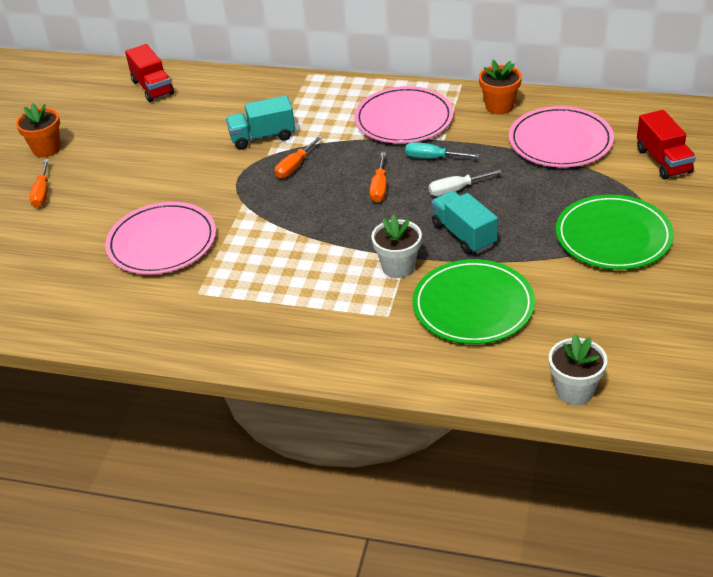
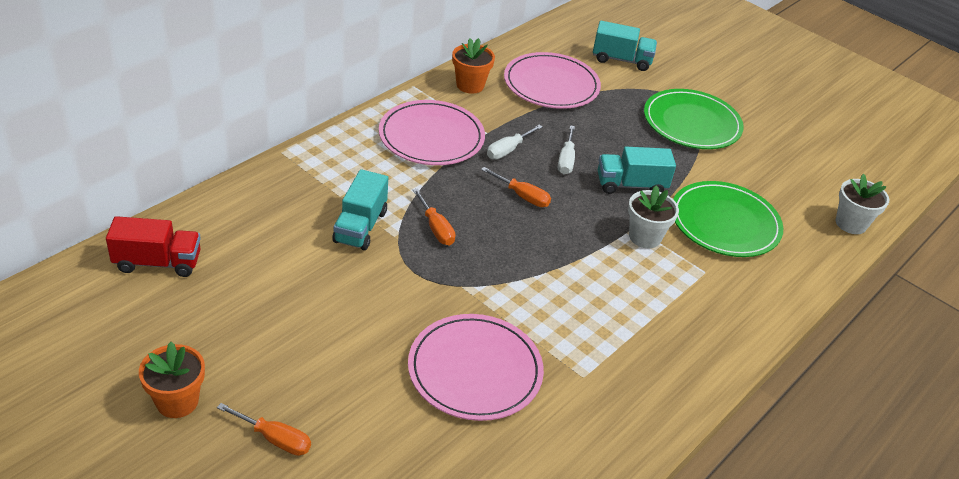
camera: 70 degrees left, 0 degrees up
turquoise screwdriver [405,142,479,159] -> white screwdriver [487,125,543,159]
red truck [637,110,696,179] -> turquoise truck [593,21,657,71]

